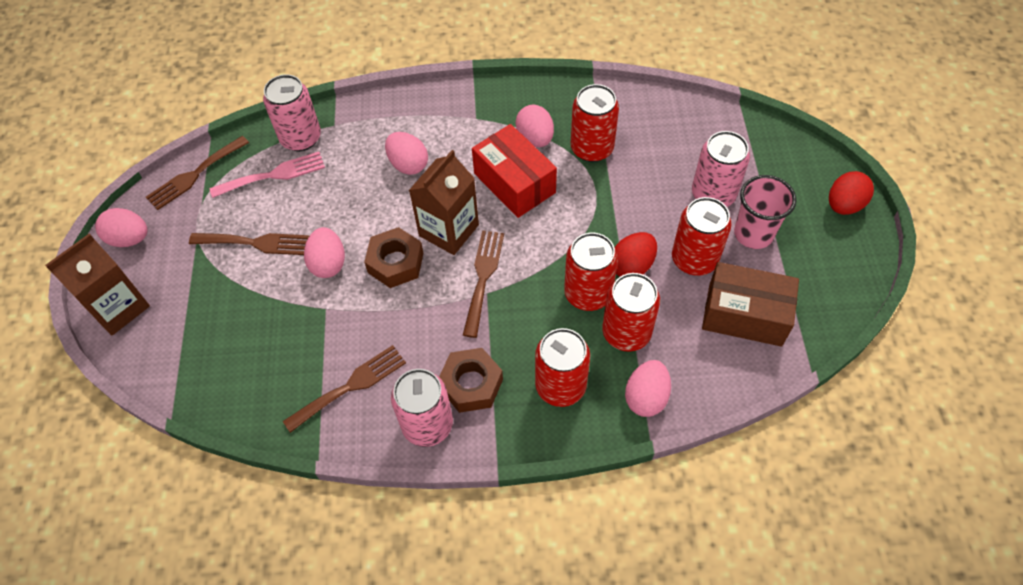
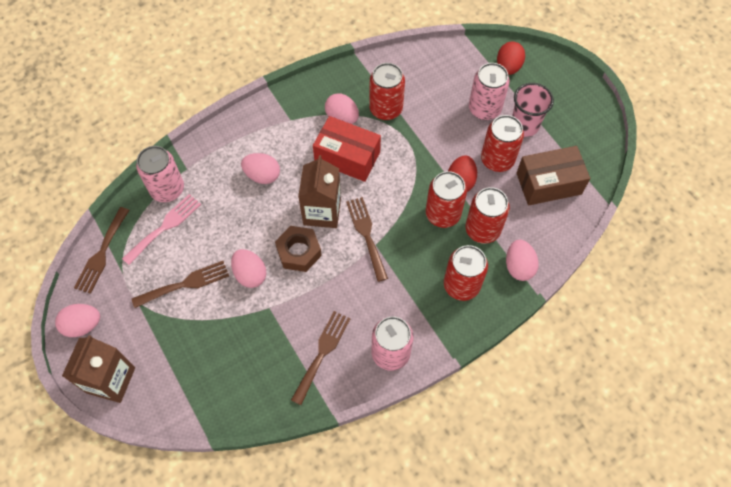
camera: 30 degrees left, 5 degrees up
brown nut [439,348,503,413] -> none
red egg [829,171,874,215] -> red egg moved to [497,42,525,75]

